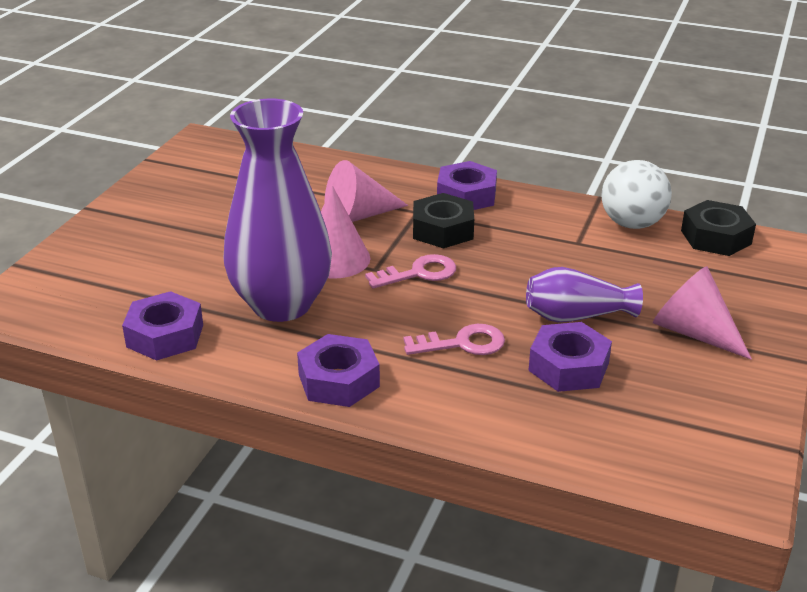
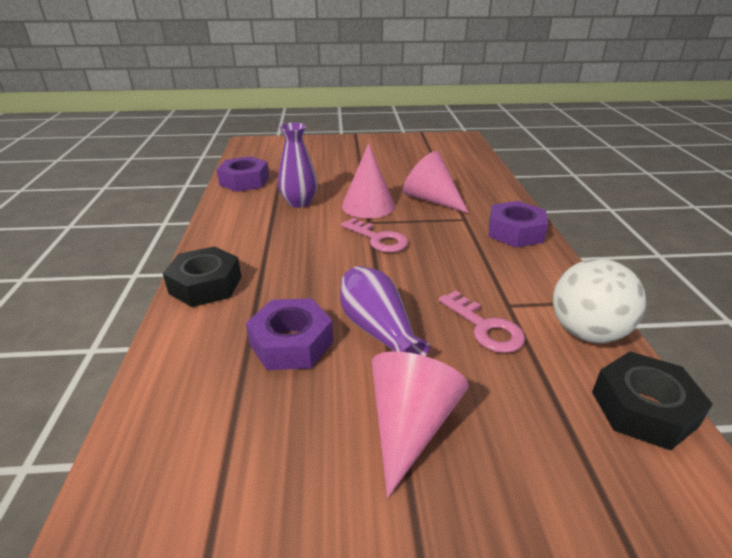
camera: 65 degrees right, 0 degrees up
purple vase [224,99,332,322] -> purple vase [278,123,317,208], size x0.52
purple nut [297,334,380,407] -> none
pink key [403,324,505,355] -> pink key moved to [439,291,525,353]
black nut [413,193,474,248] -> black nut moved to [163,246,241,307]

